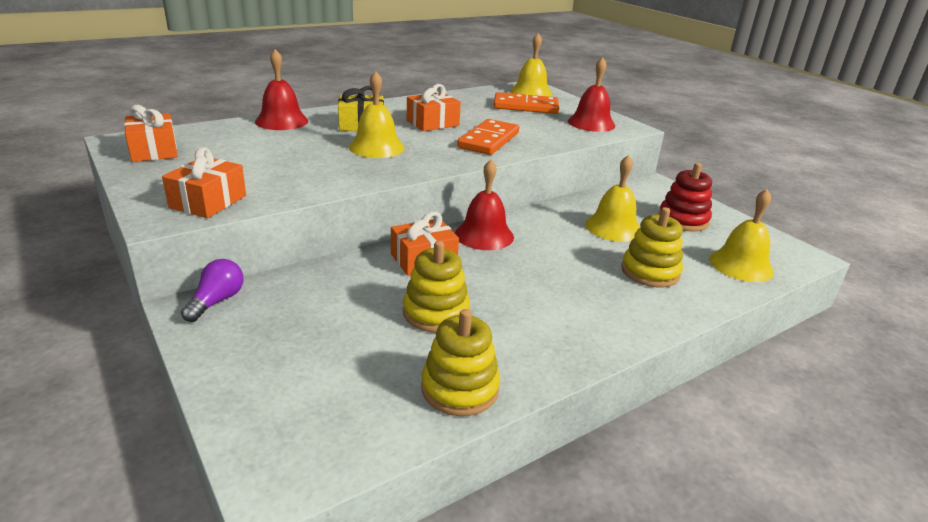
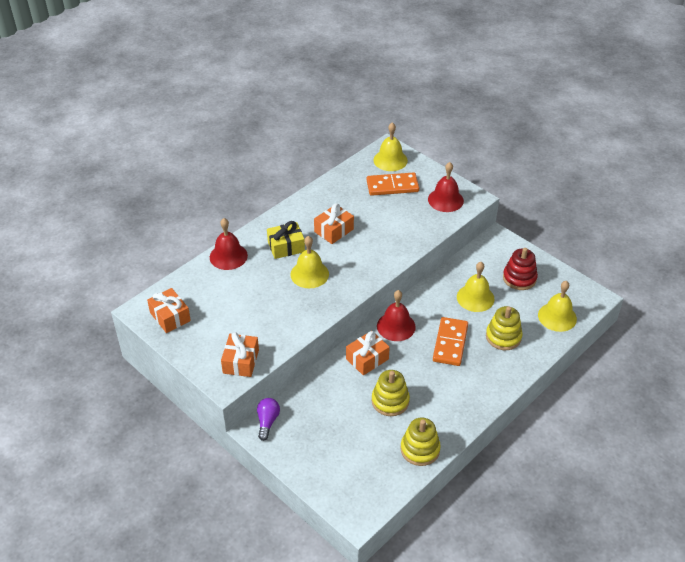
camera: 10 degrees left, 15 degrees up
orange domino [457,119,519,155] -> orange domino moved to [433,317,468,366]

